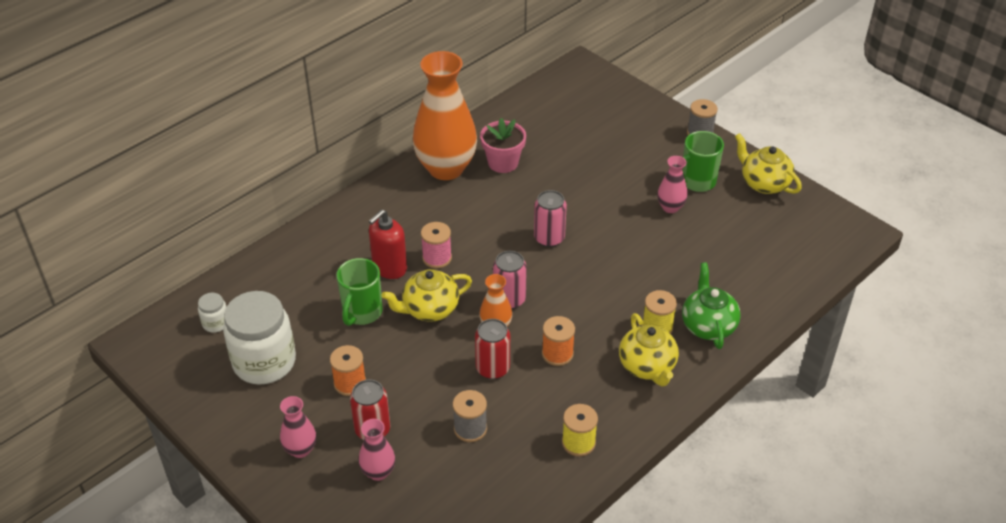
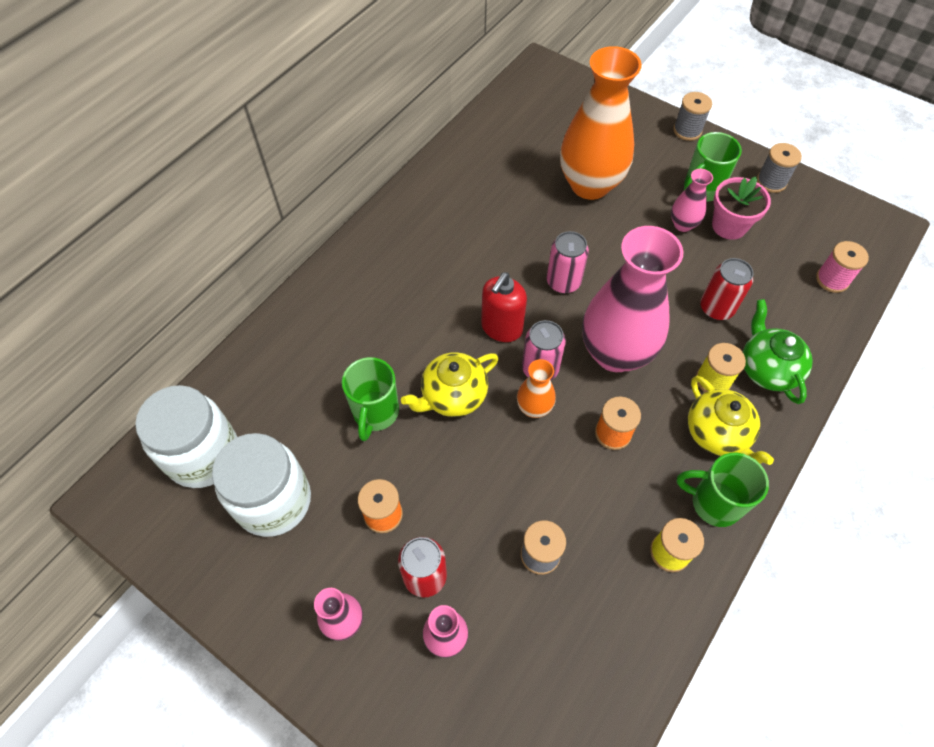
camera: 10 degrees left, 15 degrees up
white jar [198,293,226,333] -> white jar [135,385,237,488], size x2.25
red soap dispenser [369,209,407,279] -> red soap dispenser moved to [481,272,527,342]
orange vase [413,51,477,180] -> orange vase moved to [560,46,642,200]
pink spool [421,222,452,269] -> pink spool moved to [816,241,869,293]
red can [475,319,510,379] -> red can moved to [700,258,753,320]
pink flower pot [480,118,526,173] -> pink flower pot moved to [712,177,771,240]
yellow teapot [735,133,802,194] -> grey spool [757,143,802,193]
none -> pink vase [582,226,683,372]
none -> green mug [677,453,769,527]

